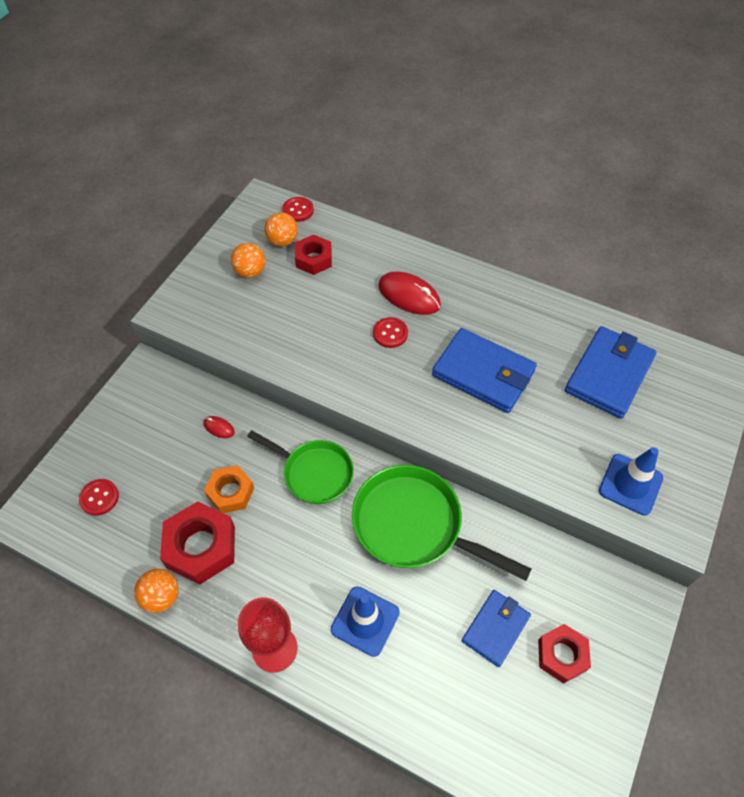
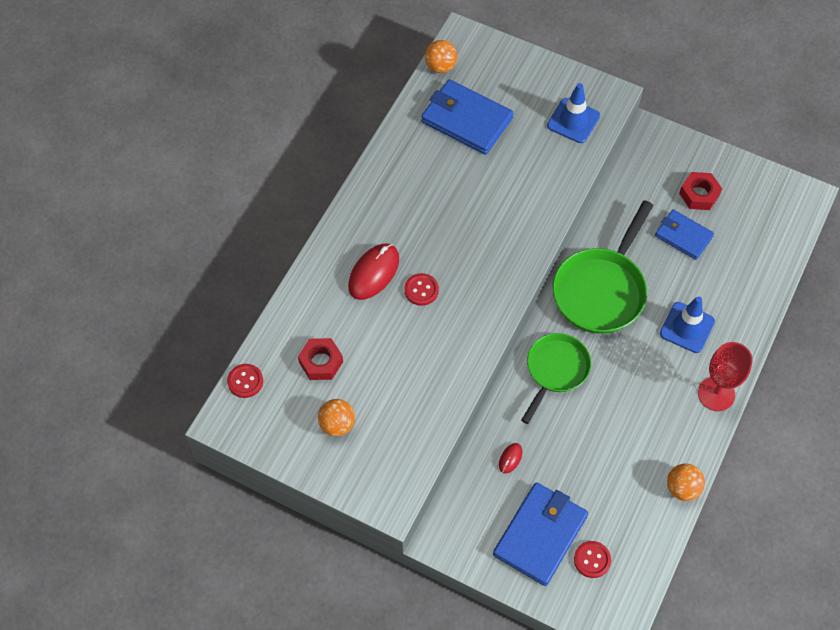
camera: 90 degrees left, 5 degrees up
red nut [160,501,235,585] -> none
orange nut [204,465,254,513] -> none
orange ball [264,212,298,247] -> orange ball moved to [425,40,457,73]
blue wallet [432,328,537,413] -> blue wallet moved to [493,482,588,586]

